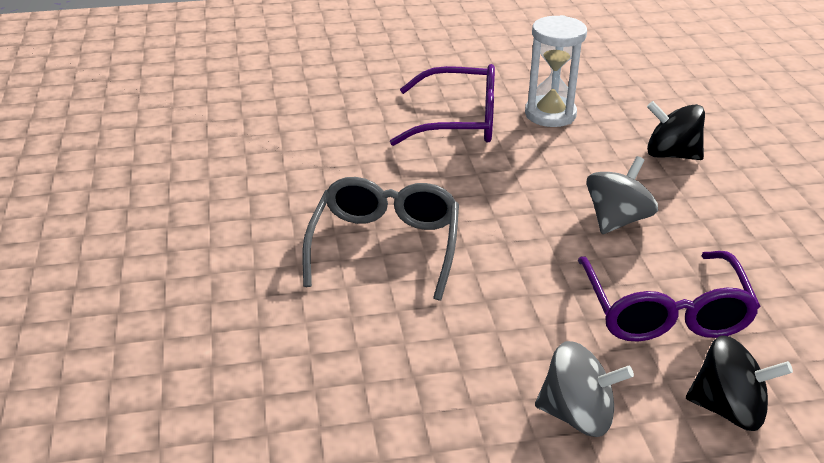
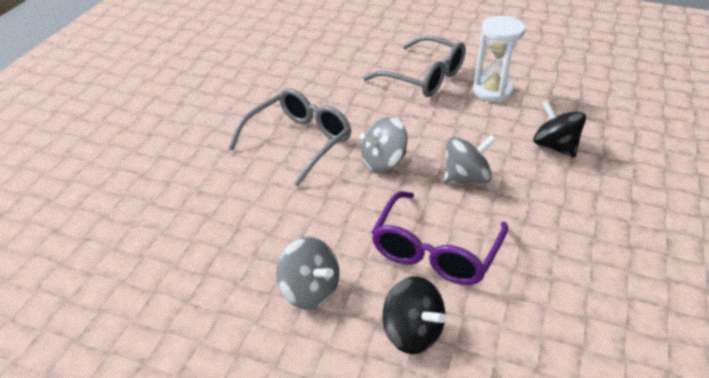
camera: 30 degrees right, 5 degrees up
purple glasses [390,64,495,146] -> grey glasses [363,36,466,97]
none -> grey spinning top [360,117,407,173]

